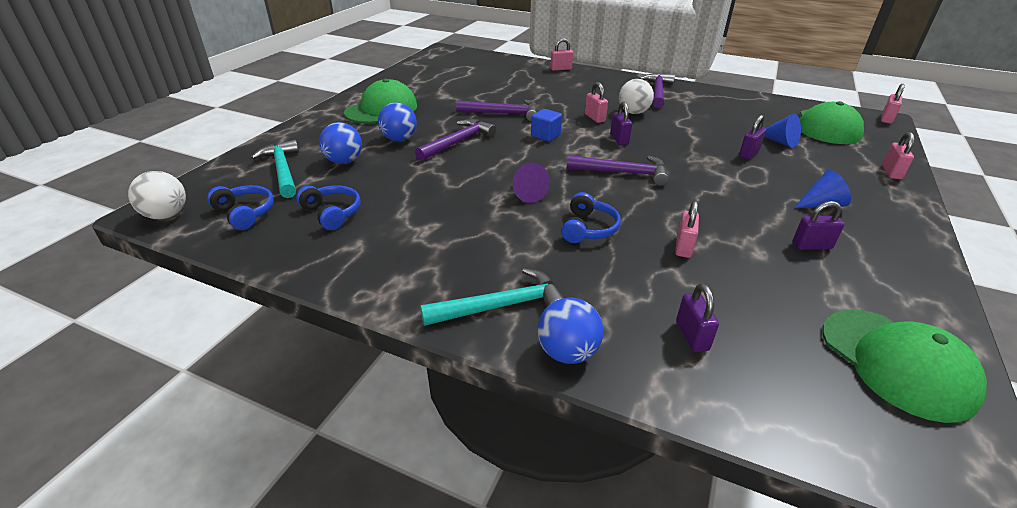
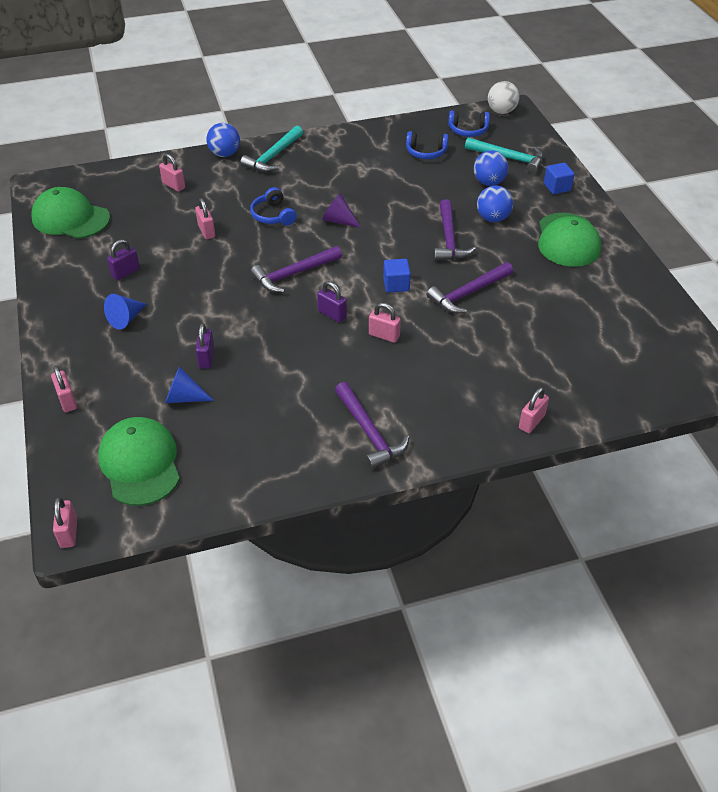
camera: 140 degrees right, 10 degrees up
white ball [619,79,654,114] -> none
purple padlock [676,283,719,352] -> pink padlock [159,153,185,192]
none -> blue cube [544,163,575,194]

